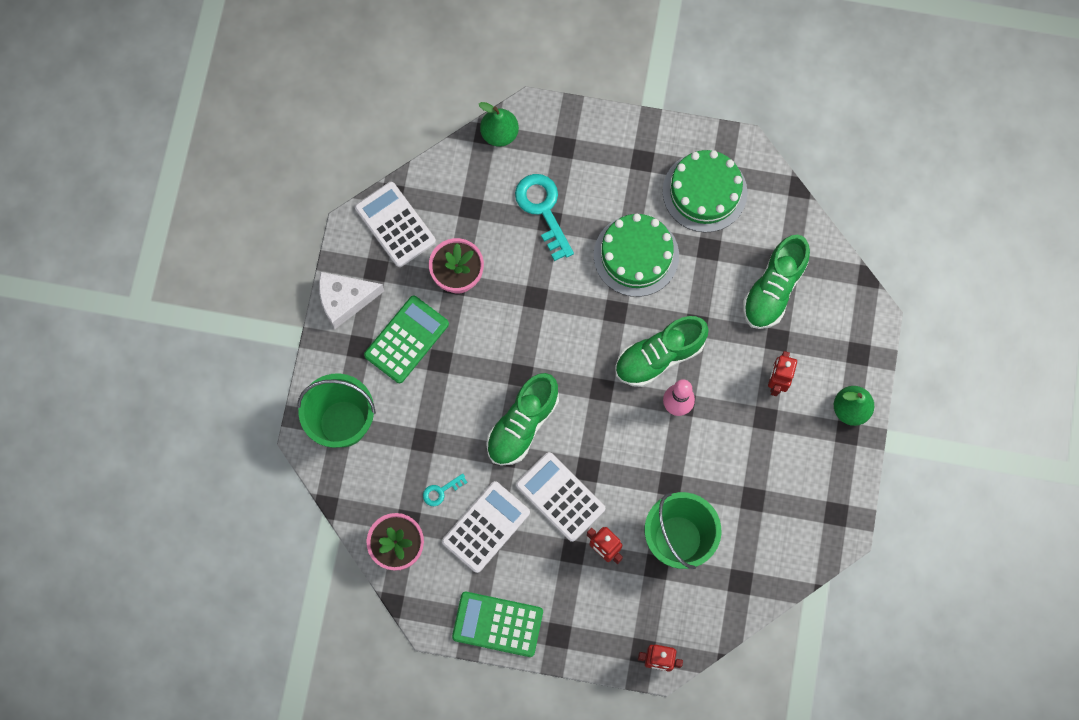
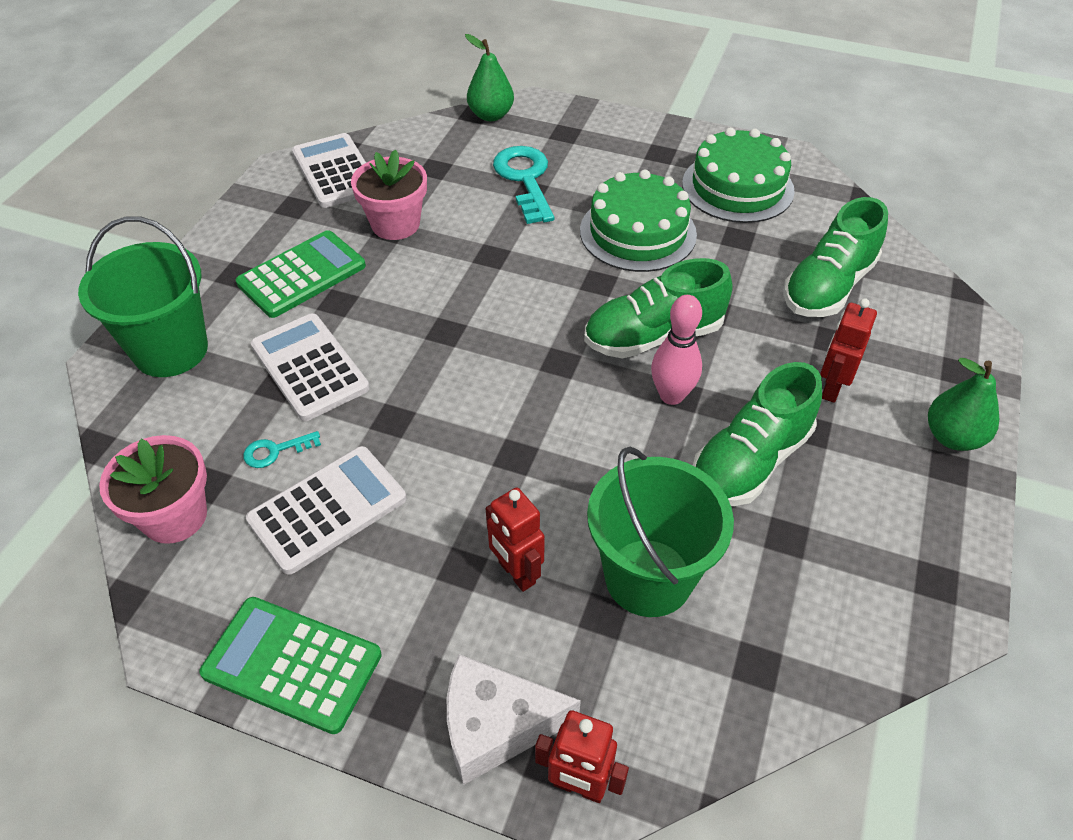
camera: 10 degrees right, 25 degrees down
white cheese [319,272,384,329] -> white cheese moved to [447,654,581,785]
green shoe [486,373,559,465] -> green shoe moved to [693,362,822,506]
white calculator [516,452,605,542] -> white calculator moved to [251,313,370,421]

